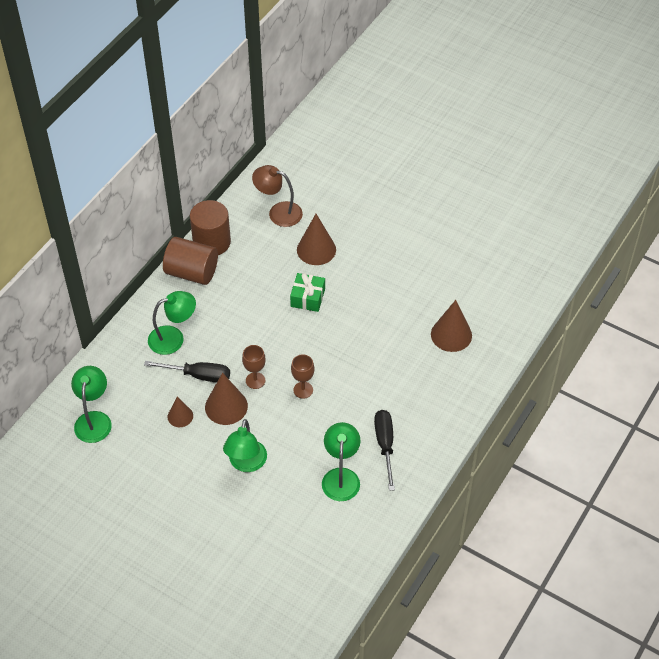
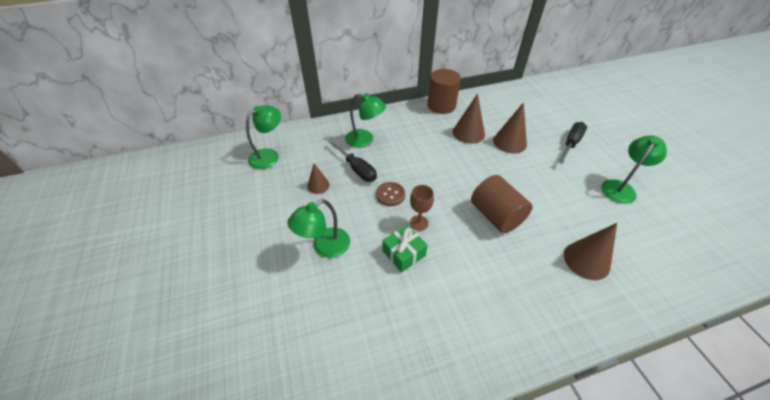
camera: 40 degrees right, 5 degrees down
brown cylinder [163,237,218,285] -> brown cylinder moved to [471,175,533,233]
brown cone [205,373,248,425] -> brown cone moved to [453,93,485,144]
brown goblet [242,345,266,389] -> brown button [376,182,405,206]
brown lamp [252,165,303,227] -> none
green gift [290,273,325,312] -> green gift moved to [382,225,428,272]
green lamp [322,422,361,501] -> green lamp moved to [601,135,667,204]
black screwdriver [374,410,395,491] -> black screwdriver moved to [558,122,587,164]

